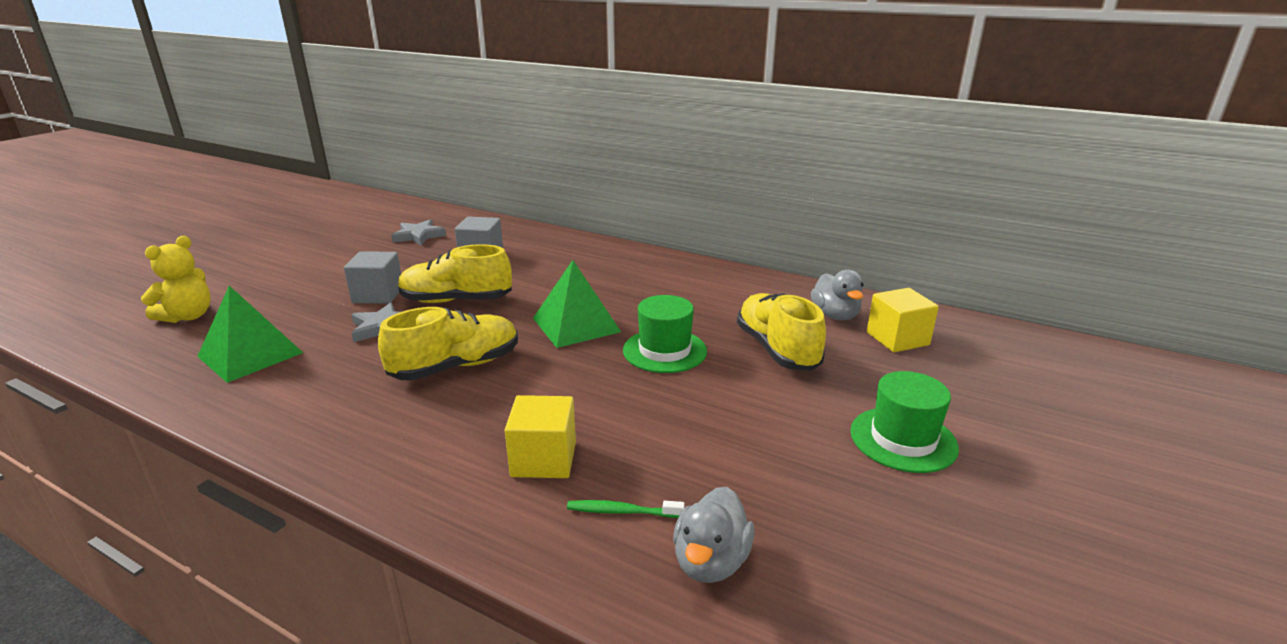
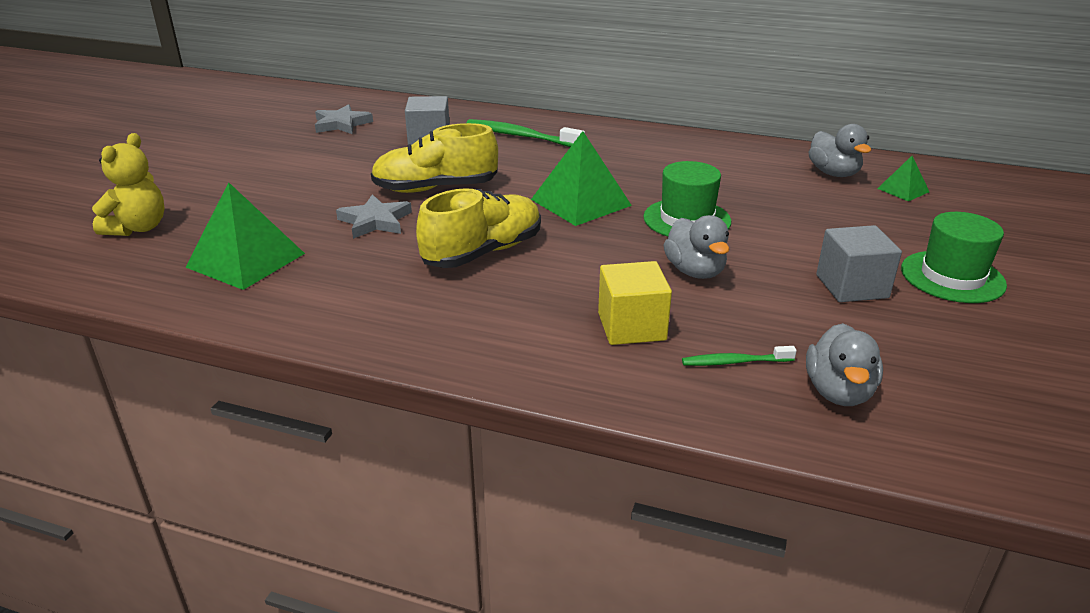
camera: 10 degrees left, 5 degrees up
grey cube [344,251,401,304] -> grey cube moved to [816,225,902,302]
yellow shoe [737,293,826,371] -> none
yellow cube [867,288,939,352] -> green pyramid [877,156,929,201]
none -> green toothbrush [466,119,585,147]
none -> grey duck [664,215,730,279]

